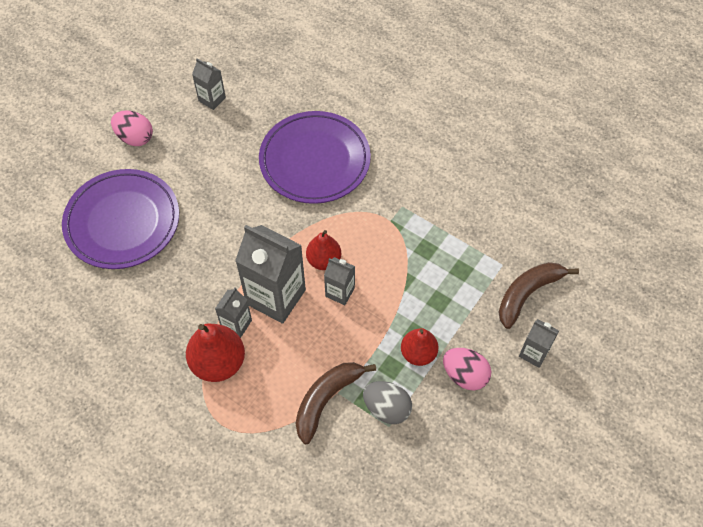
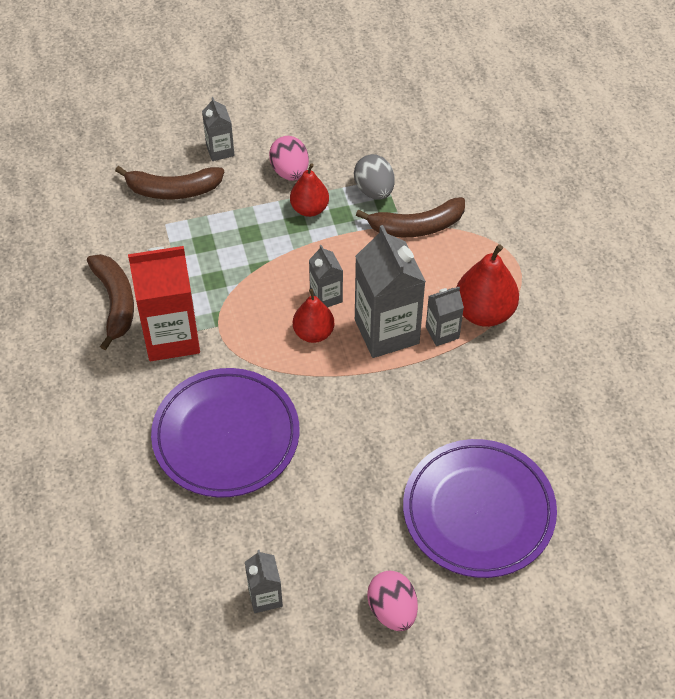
camera: 140 degrees left, 5 degrees down
none -> brown banana [87,254,134,350]
none -> red carton [128,246,200,361]

